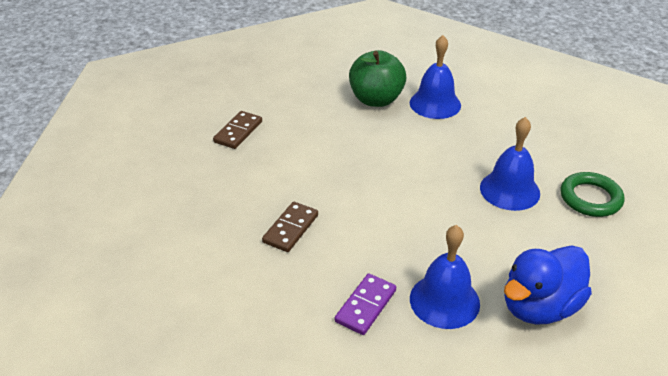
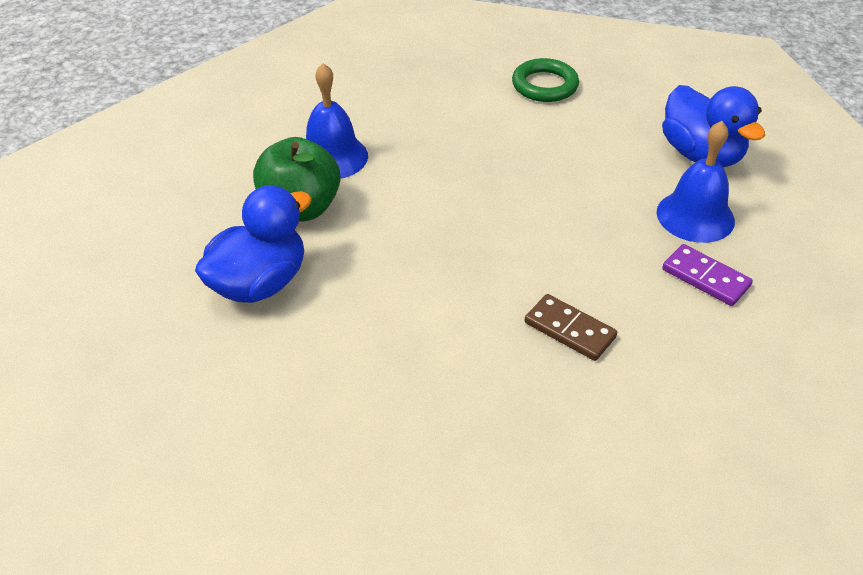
camera: 80 degrees left, 5 degrees up
brown domino [213,111,262,149] -> none
blue bell [480,117,540,211] -> none
none -> blue duck [195,185,312,303]

